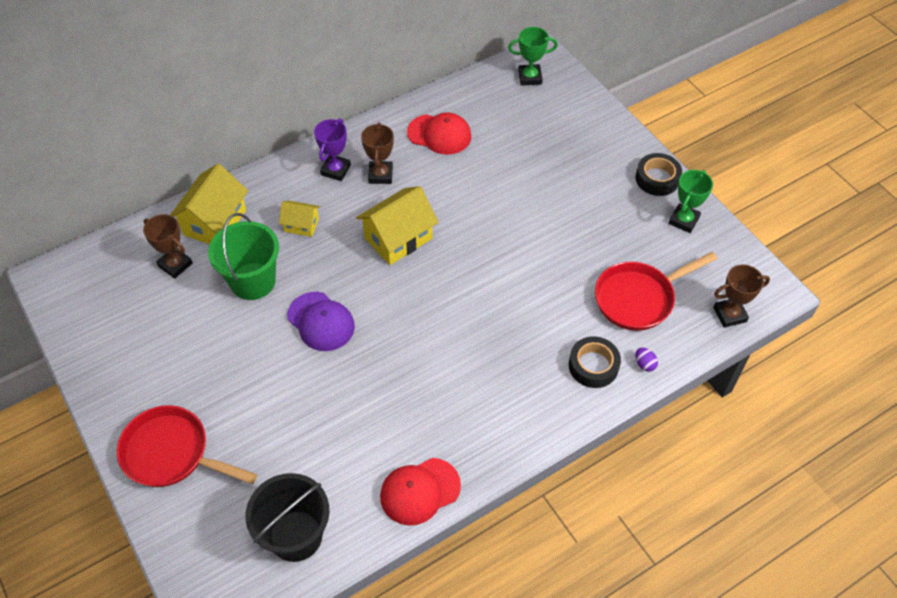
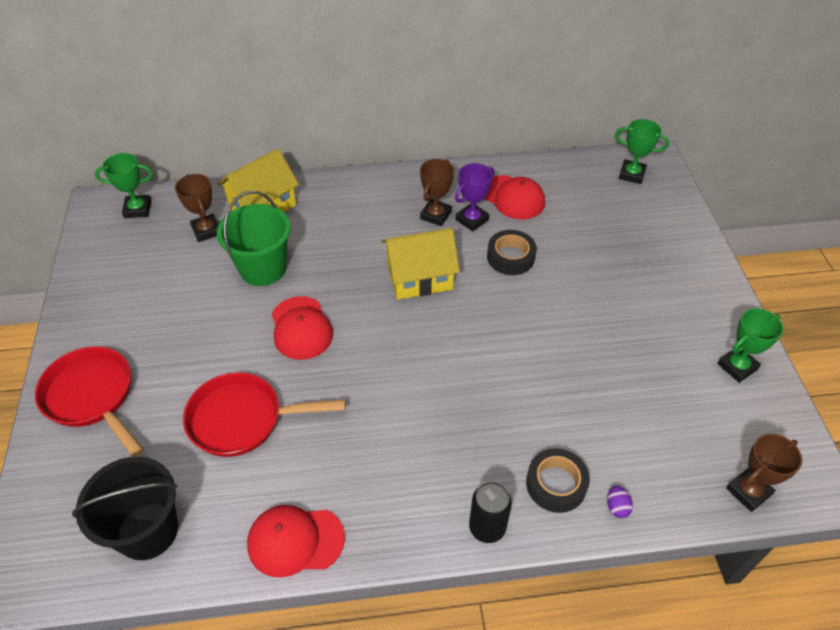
camera: 25 degrees right, 5 degrees down
yellow house [279,201,320,237] -> none
purple cap [287,292,355,351] -> red cap [272,296,333,360]
purple trophy [314,118,351,181] -> purple trophy moved to [455,163,494,231]
red pan [595,252,717,331] -> red pan moved to [183,372,346,457]
black tape [635,153,682,196] -> black tape moved to [487,230,536,275]
brown trophy [713,264,770,328] -> brown trophy turned 45 degrees counterclockwise [726,434,802,512]
none -> green trophy [95,153,153,218]
none -> black can [469,481,512,543]

